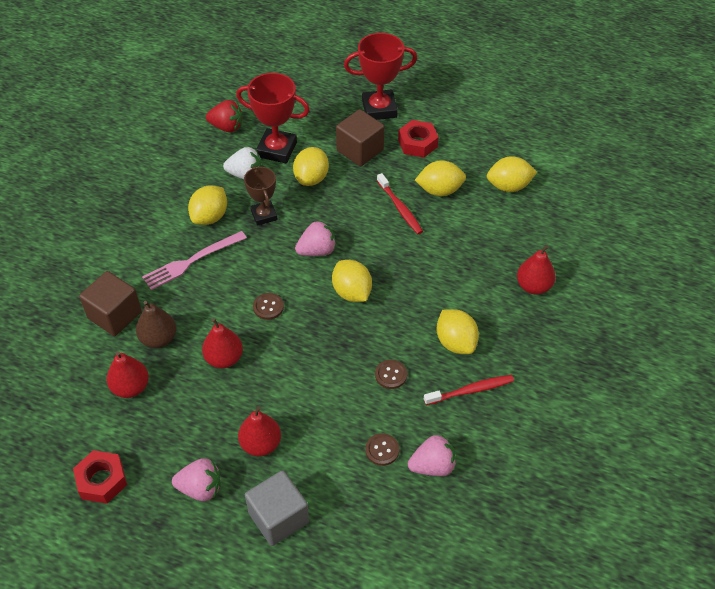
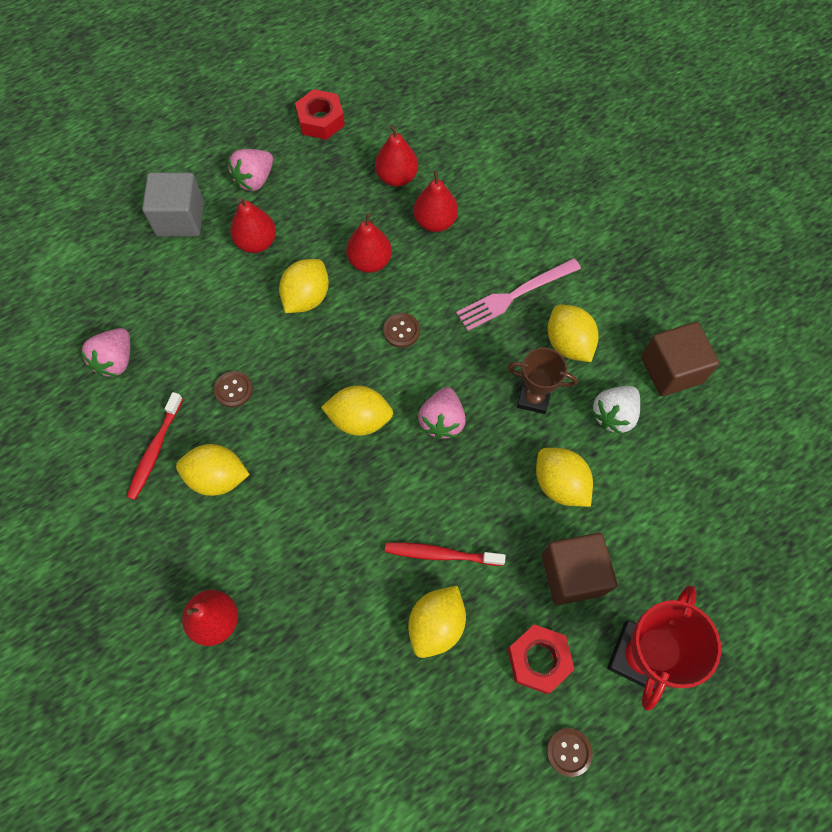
camera: 125 degrees right, 15 degrees up
brown cube [79,271,142,336] -> brown cube moved to [641,322,719,396]
brown pear [136,301,176,348] -> red pear [414,170,458,232]
pink fork [142,231,247,290] -> pink fork turned 120 degrees counterclockwise [456,258,581,331]
red strawberry [206,100,242,132] -> none
red trophy [236,73,310,163] -> none
brown button [365,433,399,466] -> brown button moved to [547,728,593,777]
yellow lemon [487,156,537,192] -> yellow lemon moved to [279,259,329,313]

